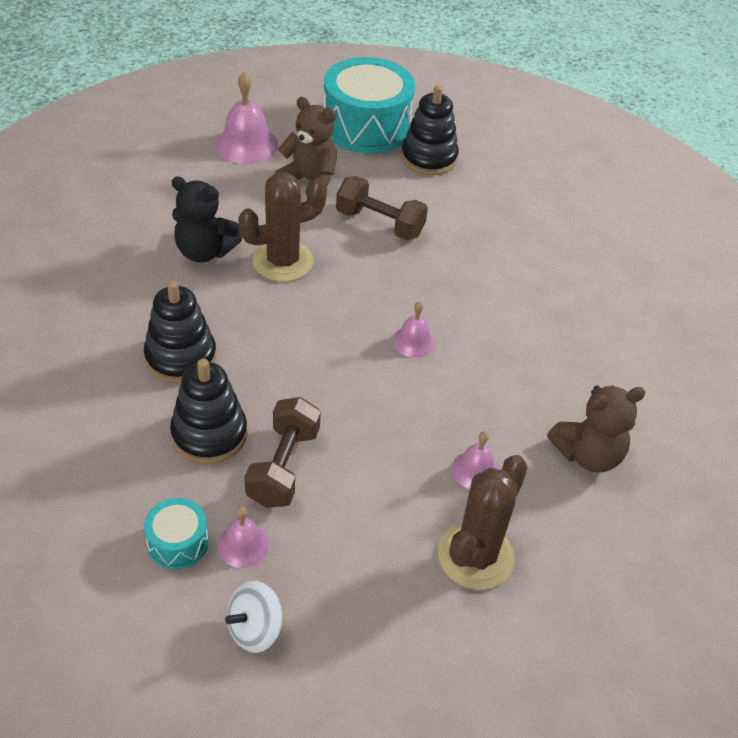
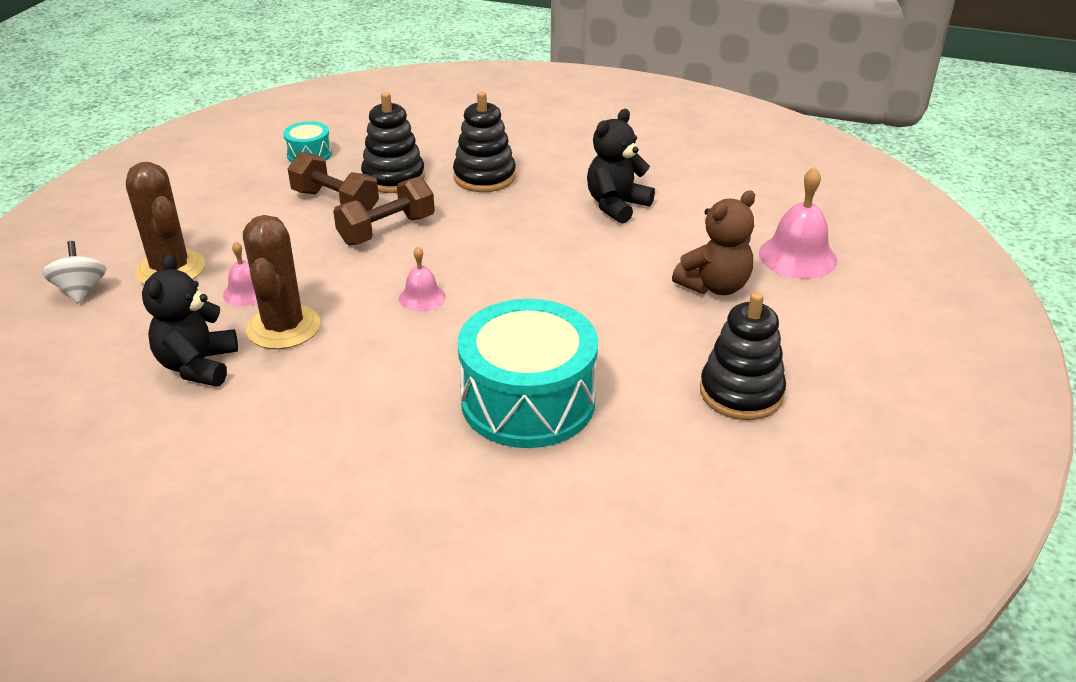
camera: 115 degrees right, 10 degrees down
pink bell [217,507,269,568] -> none
white spinning top [225,580,282,653] -> white spinning top moved to [42,241,107,303]
brown cactus [238,173,327,282] -> brown cactus moved to [243,215,320,349]
turquoise drum [323,57,415,153] -> turquoise drum moved to [457,299,598,448]
brown dumbbell [336,176,428,240] -> brown dumbbell moved to [333,176,435,245]
brown teddy bear [547,385,646,473] -> black teddy bear [142,253,238,386]

